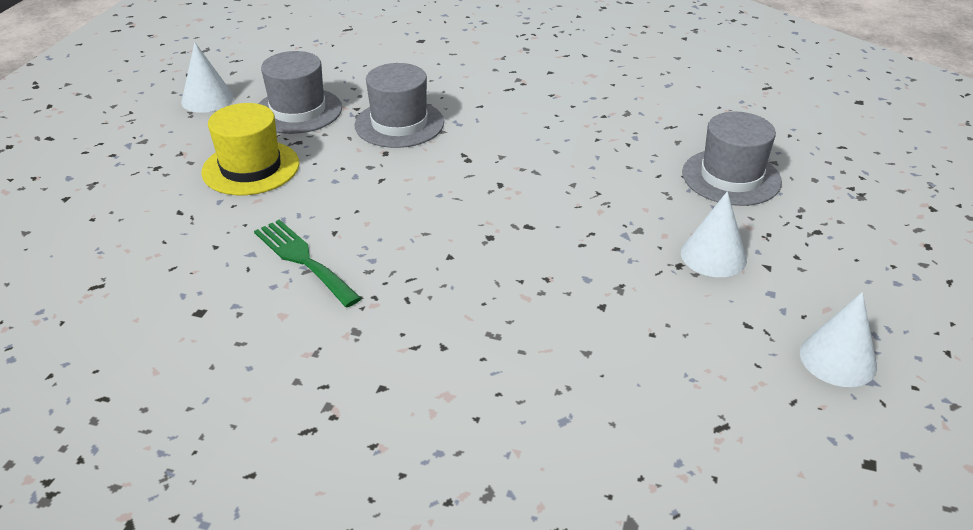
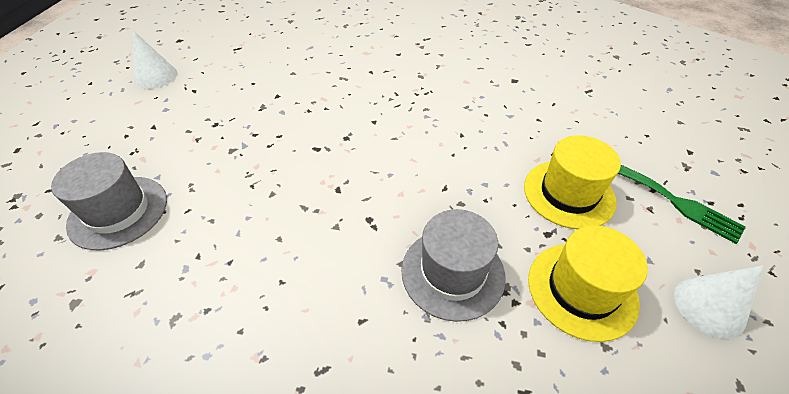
camera: 175 degrees right, 10 degrees up
green fork [254,219,362,307] -> green fork moved to [618,165,746,244]
grey hat [258,51,342,134] -> yellow hat [528,226,648,342]
white cone [681,191,747,277] -> none

